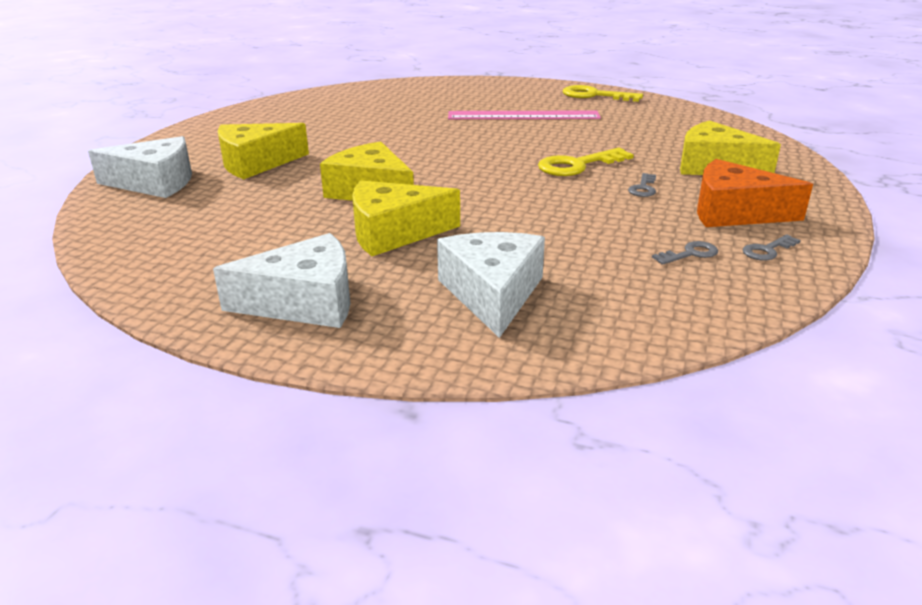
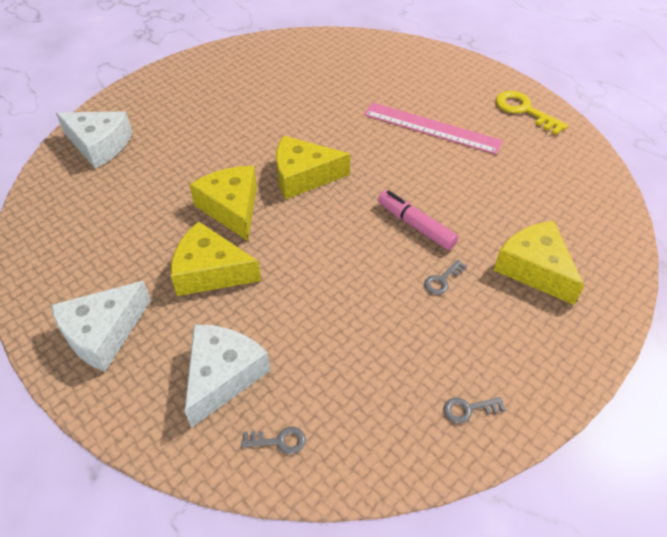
camera: 25 degrees right, 20 degrees up
white cheese [213,233,351,328] -> white cheese turned 120 degrees clockwise [51,281,151,372]
yellow cheese [218,123,309,179] -> yellow cheese moved to [276,136,350,200]
yellow key [538,148,634,176] -> pink marker [378,190,458,250]
grey key [652,241,718,265] -> grey key moved to [241,426,306,454]
orange cheese [697,159,813,227] -> none

